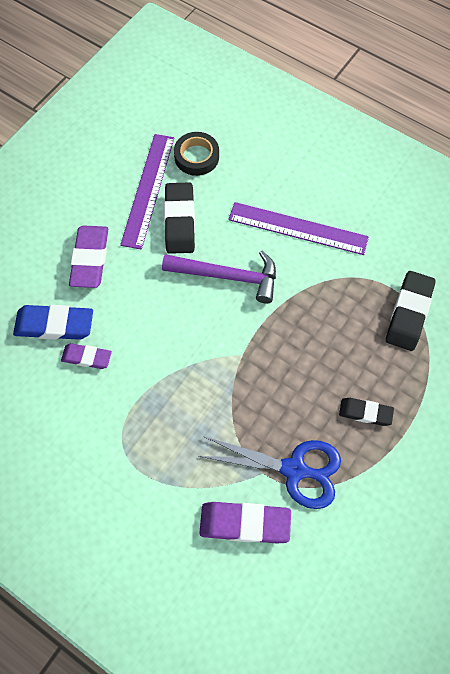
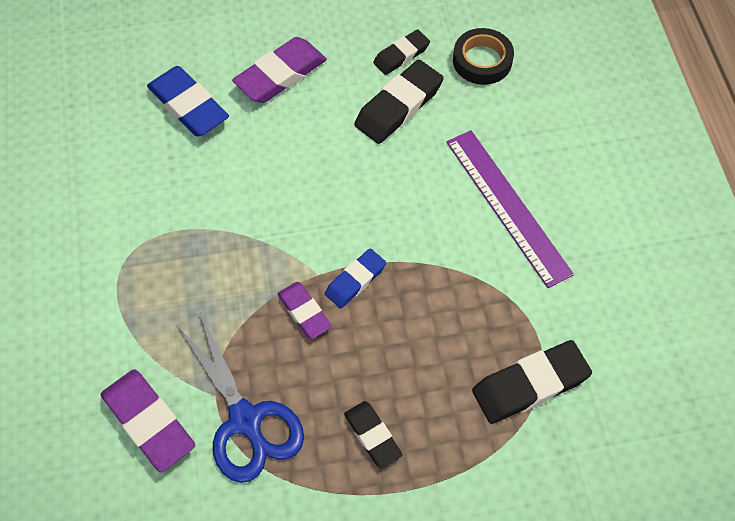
camera: 45 degrees right, 5 degrees down
purple eraser [61,343,112,369] -> purple eraser moved to [277,282,332,339]
purple ruler [120,134,174,250] -> black eraser [373,29,430,75]
purple hammer [162,251,276,304] -> none
none -> blue eraser [325,248,386,309]

